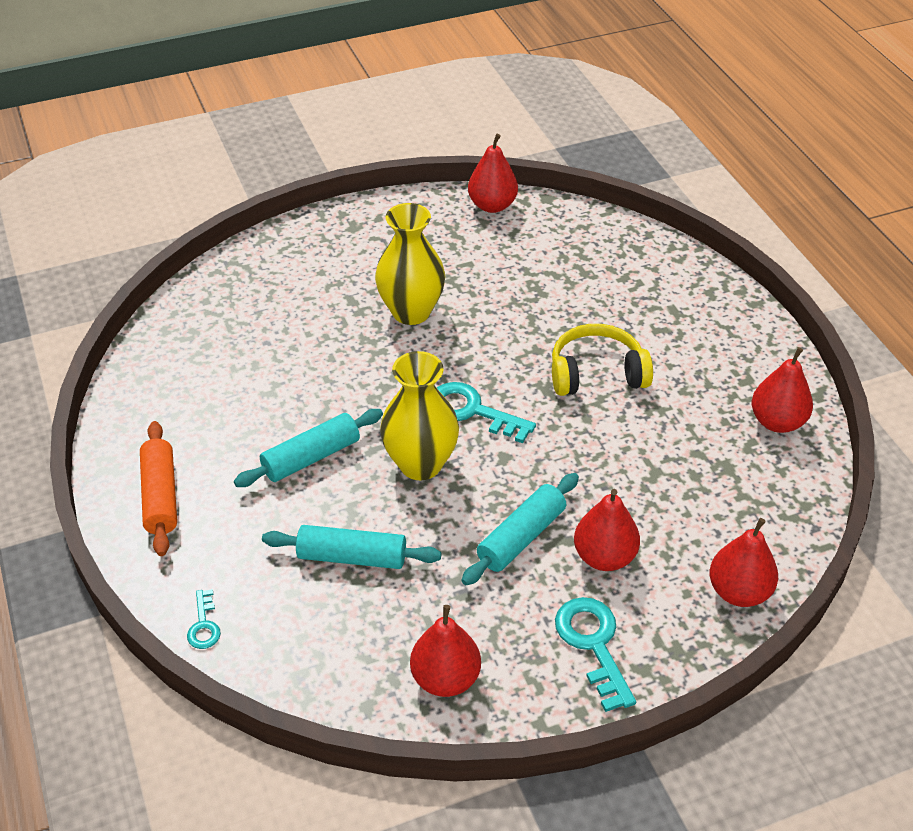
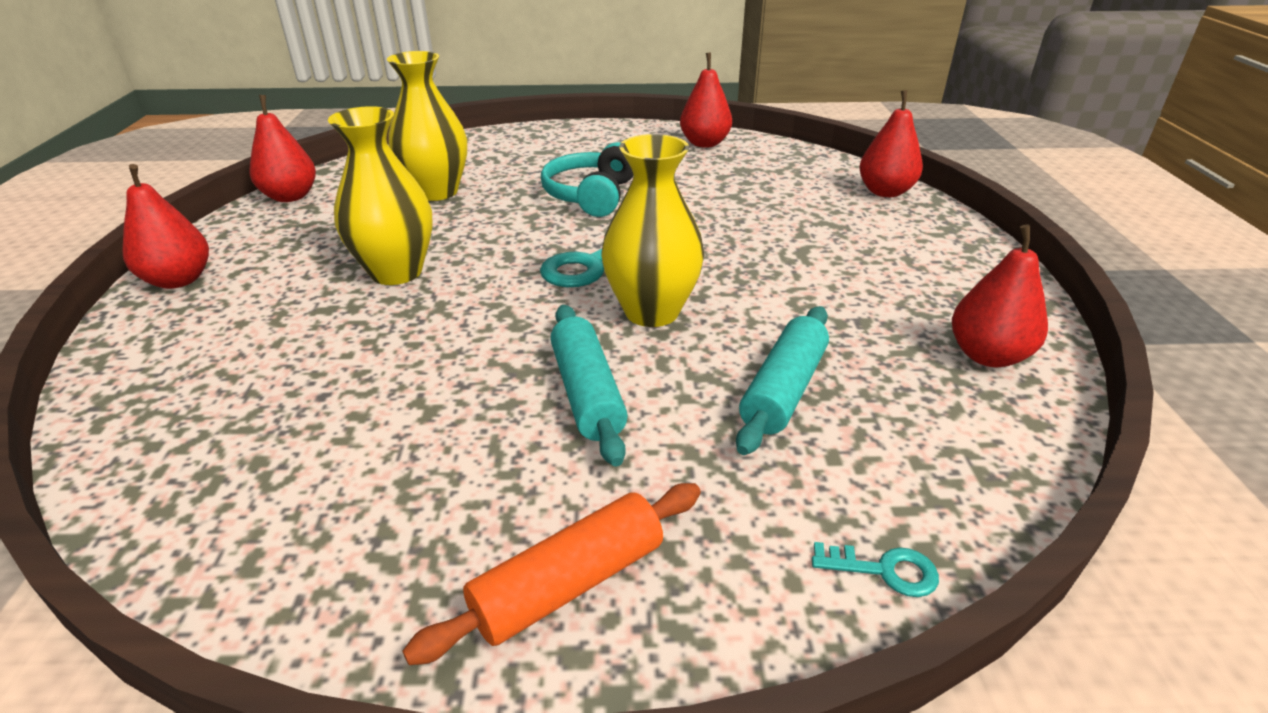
camera: 70 degrees left, 10 degrees down
orange rolling pin [140,421,177,556] -> orange rolling pin turned 45 degrees counterclockwise [402,483,701,665]
turquoise rolling pin [461,473,579,585] -> none
yellow headphones [552,324,653,396] -> turquoise headphones [541,142,633,217]
turquoise key [555,597,636,712] -> none
red pear [574,489,640,571] -> red pear moved to [122,164,209,289]
none -> yellow vase [387,51,467,201]

